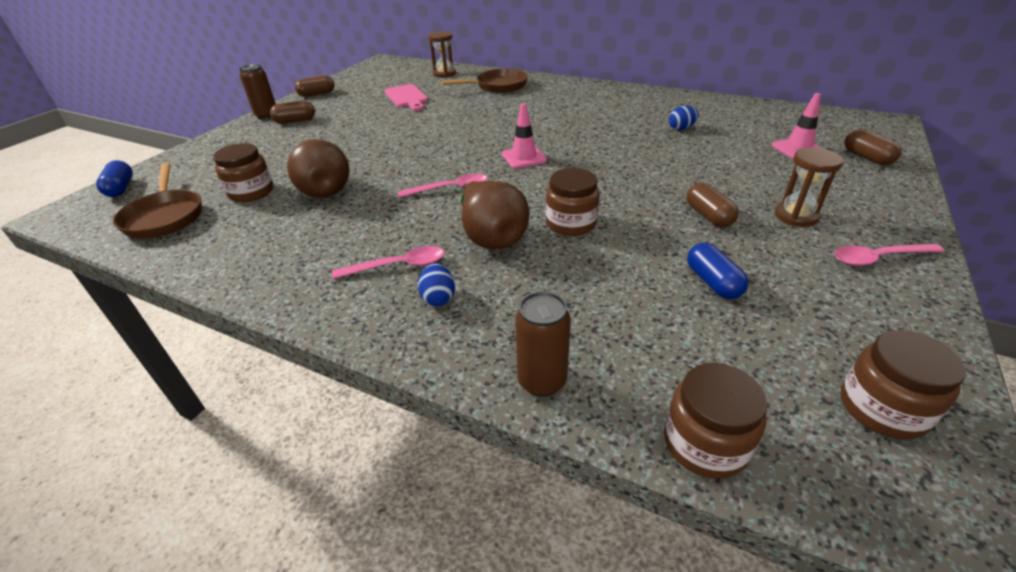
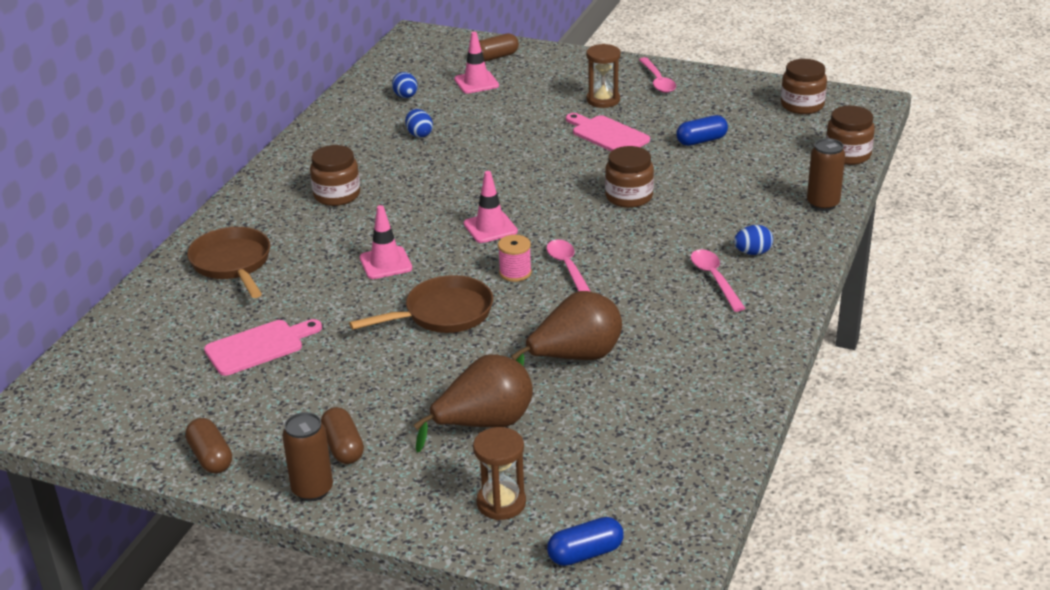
camera: 95 degrees left, 5 degrees down
brown pan [113,163,202,238] -> brown pan moved to [349,275,493,333]
brown jar [213,143,273,202] -> brown jar moved to [310,145,360,206]
brown hourglass [428,31,456,78] -> brown hourglass moved to [473,427,526,520]
brown pear [461,181,530,249] -> brown pear moved to [413,354,533,452]
brown capsule [686,183,739,227] -> pink cutting board [566,113,650,151]
none -> pink traffic cone [360,205,412,279]
none -> blue egg [392,72,418,98]
none -> pink spool [498,235,532,282]

